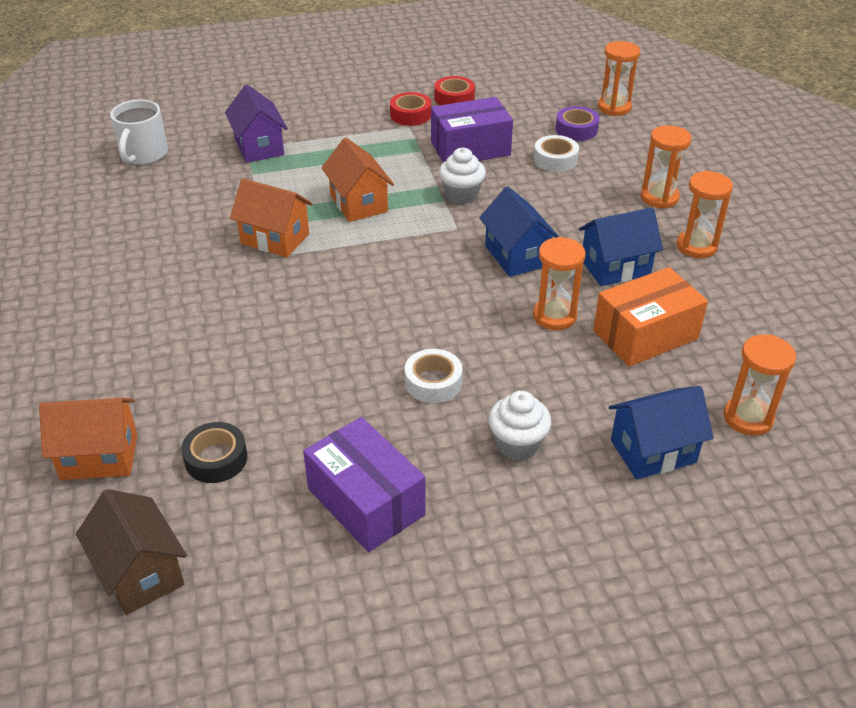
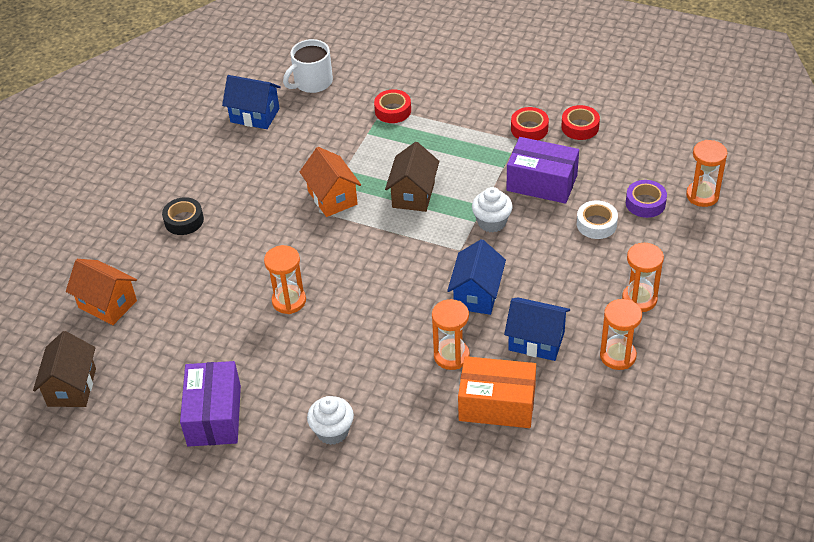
camera: 40 degrees right, 5 degrees up
black tape [181,422,247,483] -> black tape moved to [162,197,204,235]
purple house [225,85,288,163] -> red tape [374,89,411,123]
orange house [321,138,394,222] -> brown house [385,142,440,212]
white tape [405,349,462,403] -> none
blue house [609,386,714,480] -> blue house moved to [222,75,281,129]
orange hourglass [724,335,796,436] -> orange hourglass moved to [264,245,306,314]

